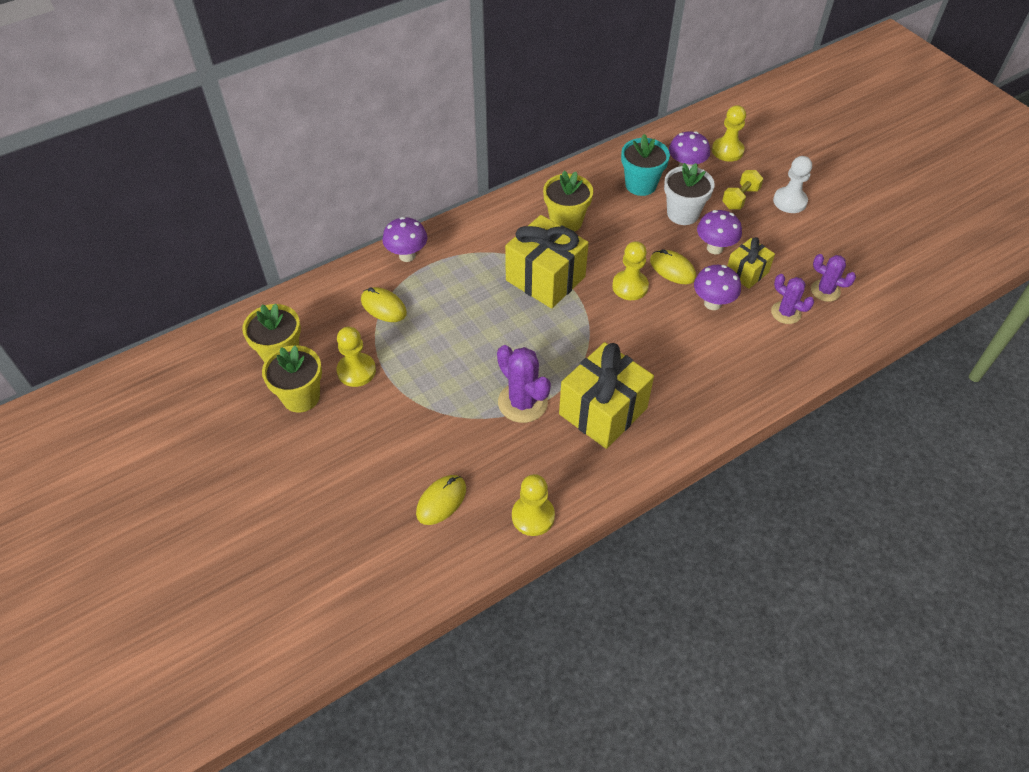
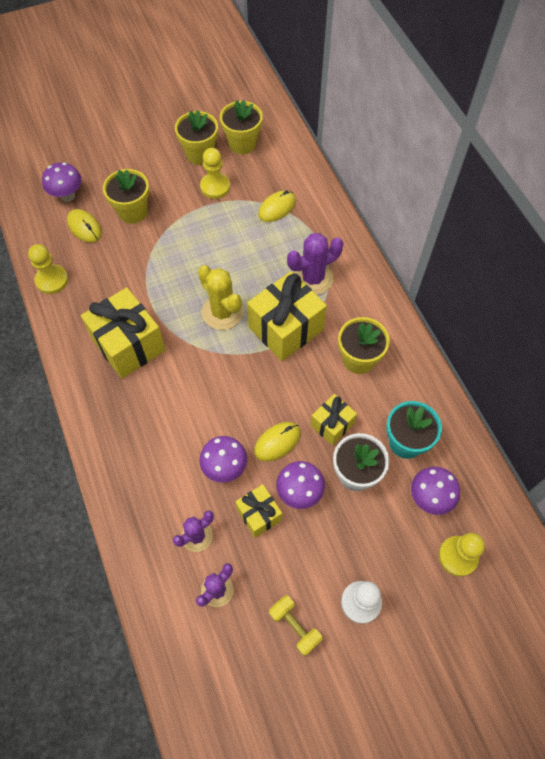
camera: 100 degrees right, 10 degrees up
purple mushroom [382,217,427,262] -> purple mushroom moved to [42,162,82,202]
purple cactus [497,345,551,423] -> purple cactus moved to [287,233,343,295]
yellow pawn [612,241,649,300] -> none
yellow dumbbell [722,170,763,210] -> yellow dumbbell moved to [269,595,323,656]
none -> yellow flower pot [103,169,149,224]
none -> yellow cactus [198,265,243,330]
none -> yellow gift [310,394,357,445]

